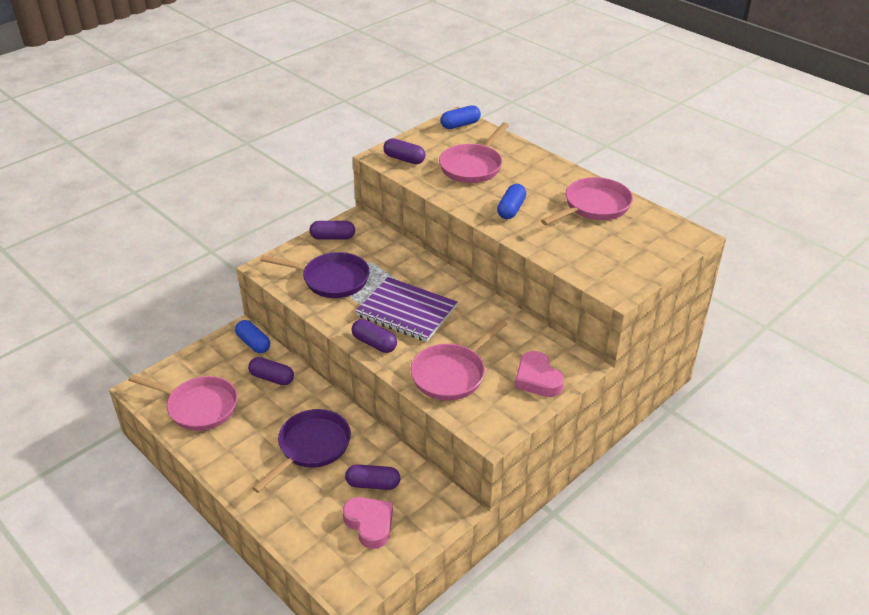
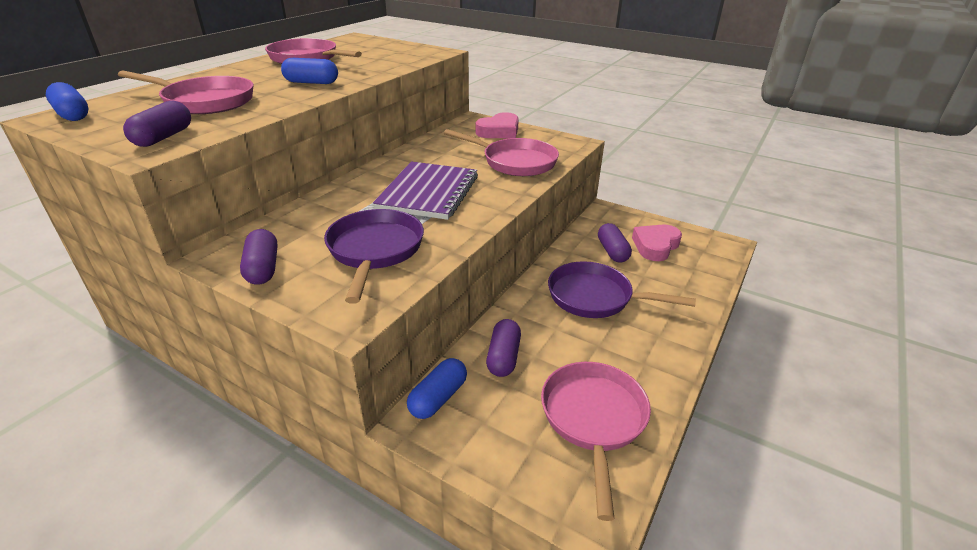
camera: 105 degrees left, 5 degrees down
purple capsule [352,319,397,353] -> none

